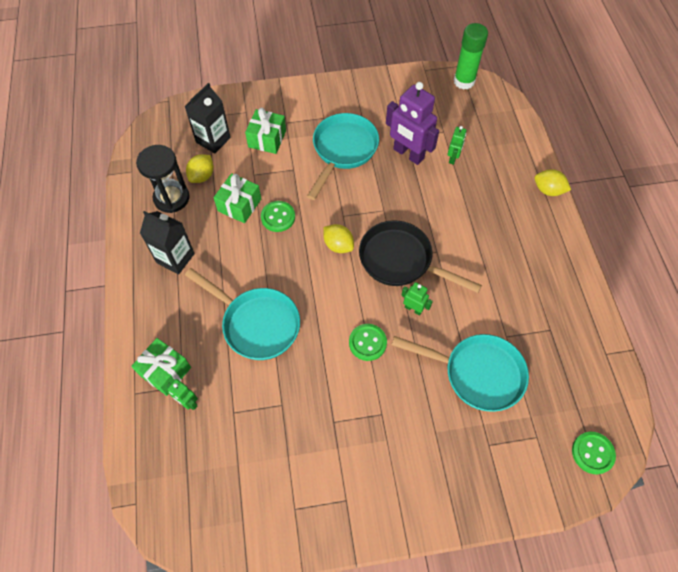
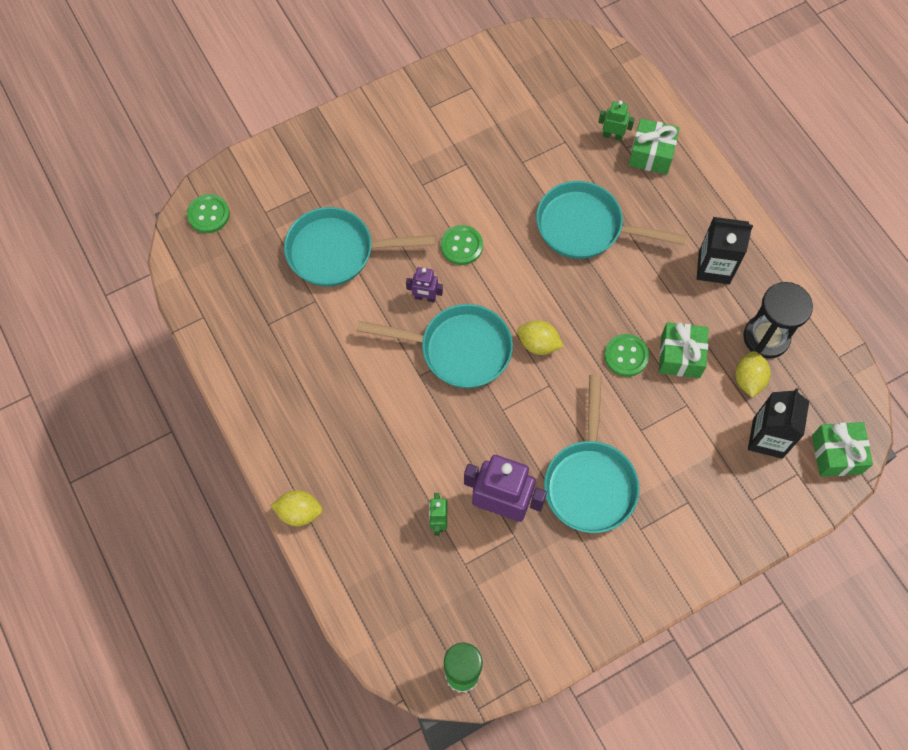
camera: 160 degrees right, 5 degrees up
green gift [245,108,286,154] -> green gift moved to [812,422,873,477]
black pan [359,220,482,293] -> turquoise pan [357,304,513,388]
green robot [401,282,433,316] -> purple robot [406,267,443,302]

